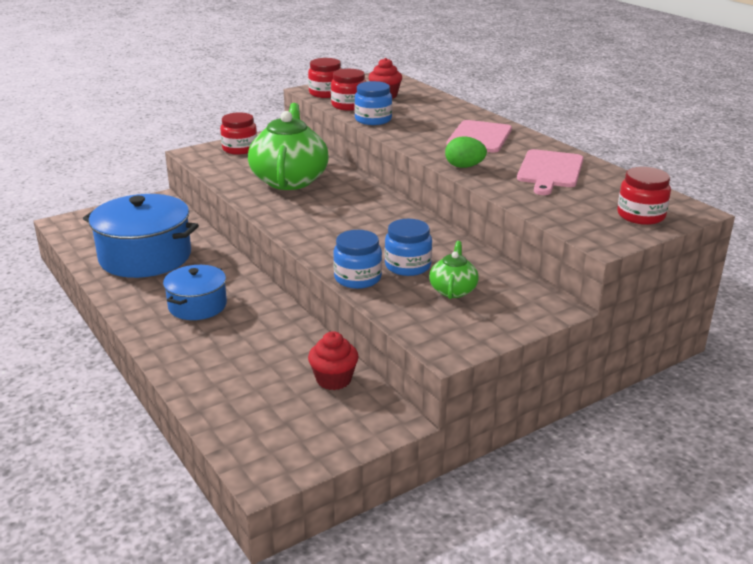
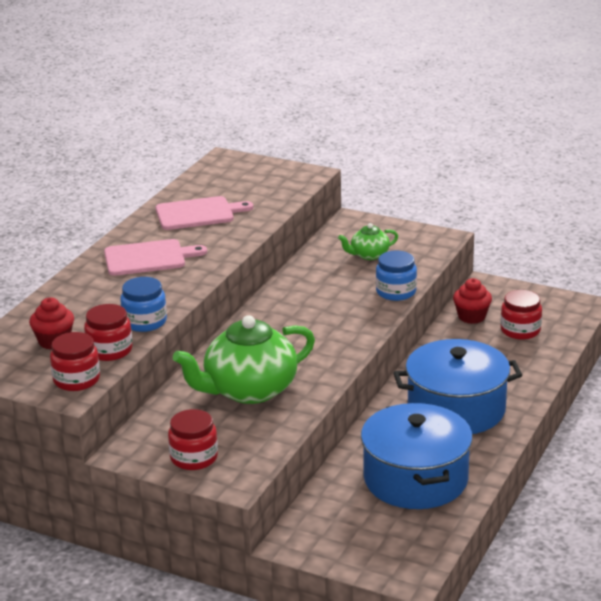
camera: 120 degrees left, 0 degrees up
blue pot [163,265,227,320] -> blue pot [394,339,522,434], size x1.73
blue jar [385,219,432,276] -> none
green egg [445,136,487,168] -> none
red jar [617,167,671,225] -> red jar moved to [500,290,542,340]

